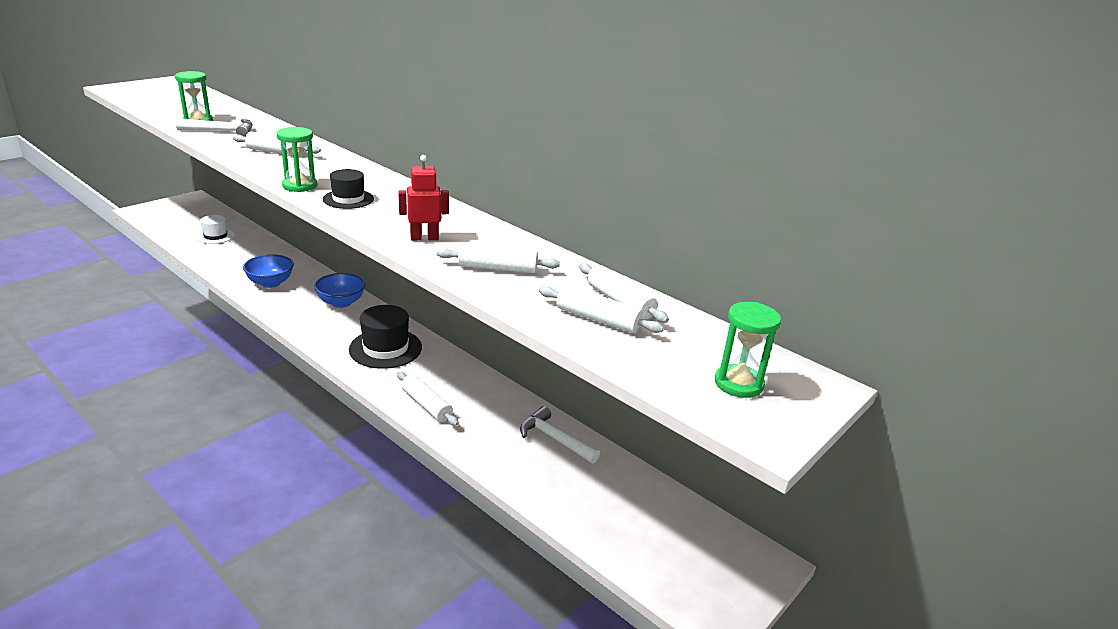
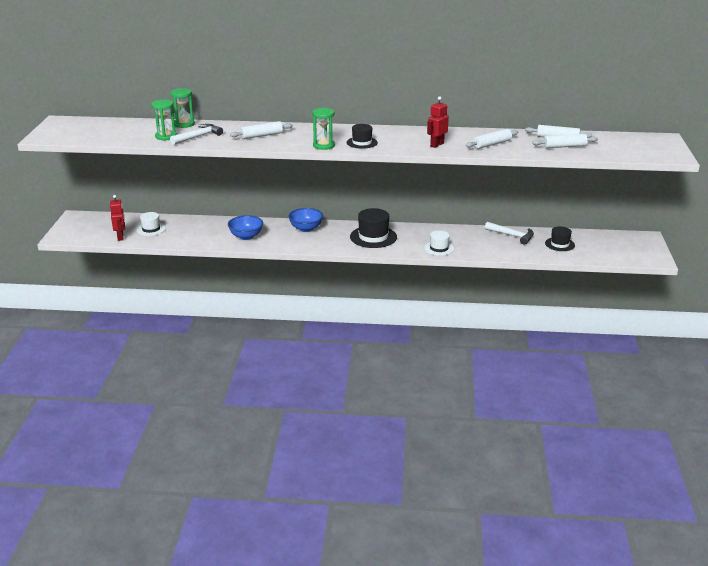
camera: 35 degrees left, 0 degrees up
white rolling pin [397,372,459,426] -> white hat [424,231,454,256]
white hammer [520,406,600,464] -> white hammer turned 150 degrees counterclockwise [485,222,534,245]
green hourglass [715,302,781,398] -> green hourglass moved to [171,88,195,128]
none -> red robot [110,195,125,241]
none -> black hat [545,226,575,251]

